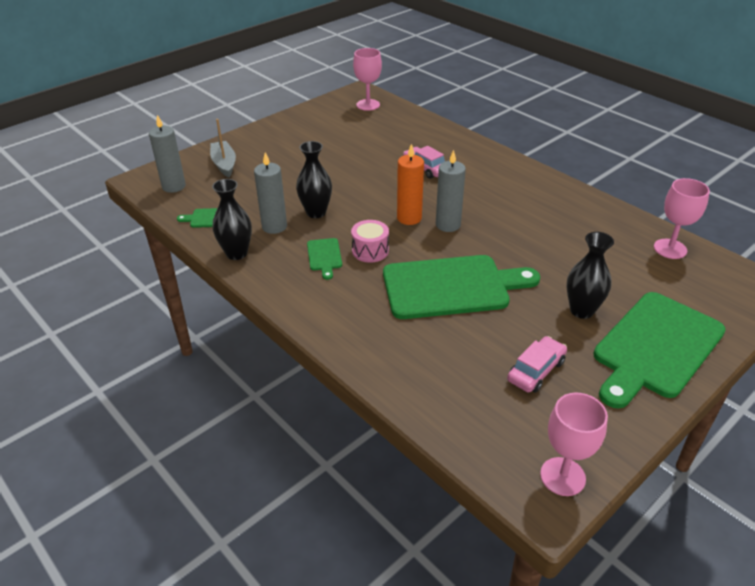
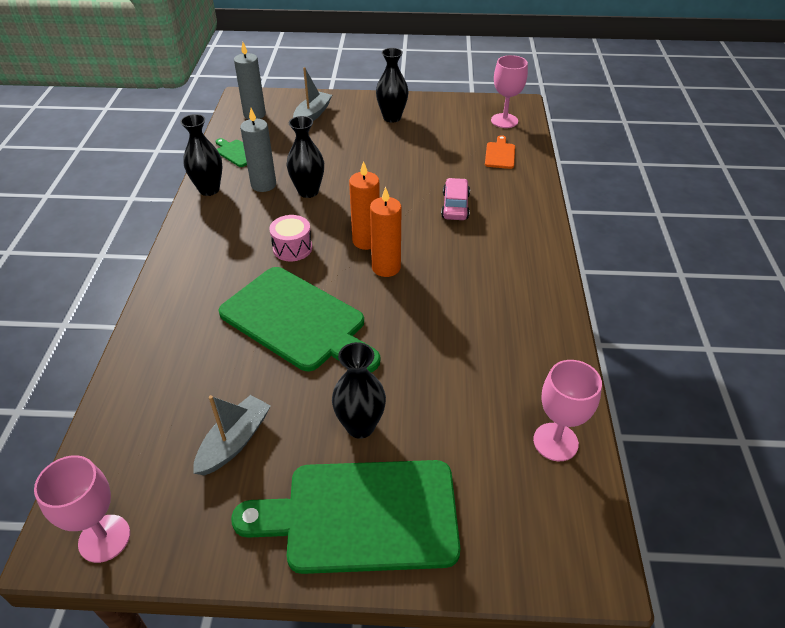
camera: 45 degrees right, 5 degrees up
green cutting board [307,238,342,280] -> none
grey candle [436,150,466,232] -> orange candle [370,187,402,277]
pink car [507,336,567,392] -> grey boat [193,395,271,476]
none -> black vase [376,48,408,123]
none -> orange cutting board [485,135,515,169]

